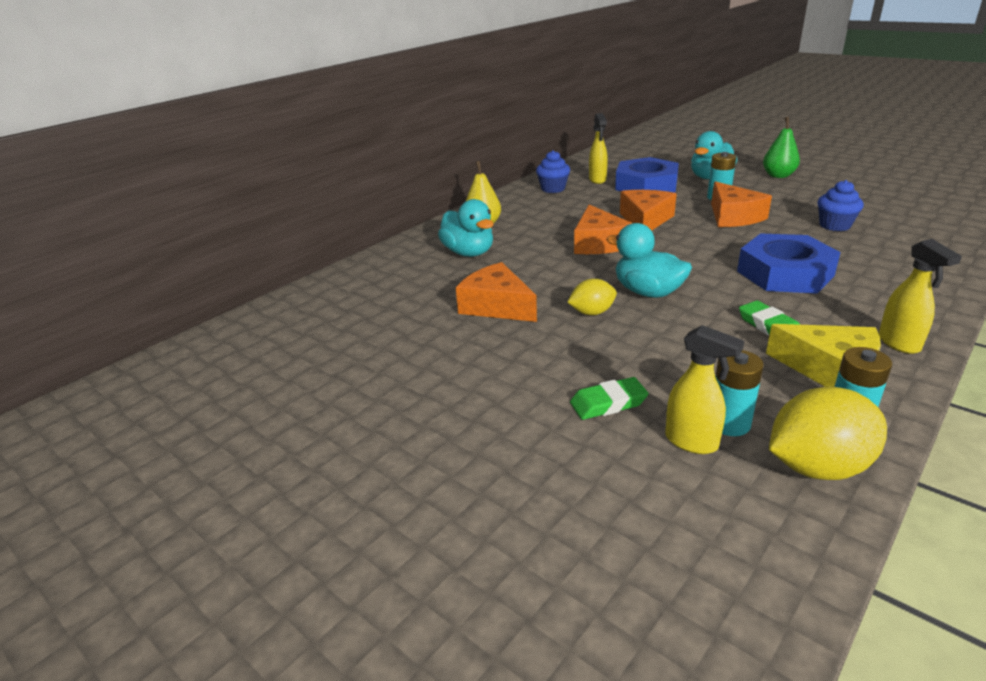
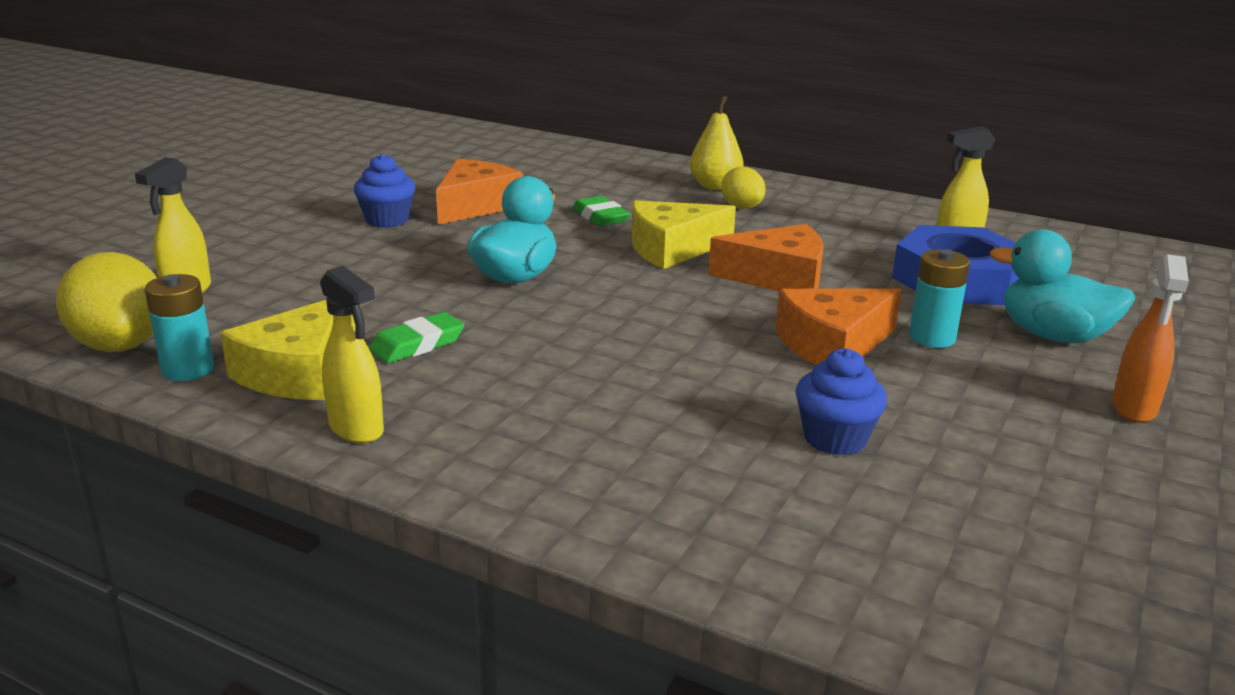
camera: 75 degrees right, 5 degrees down
turquoise duck [438,199,494,257] -> none
blue cupcake [536,150,570,193] -> blue cupcake moved to [354,154,415,228]
yellow lemon [567,279,617,315] -> yellow lemon moved to [721,167,766,209]
green eraser [570,377,649,420] -> green eraser moved to [573,196,630,226]
orange cheese [574,204,632,254] -> yellow cheese [632,200,736,269]
turquoise battery [715,350,764,436] -> none
blue nut [737,233,841,294] -> none
green pear [763,117,800,178] -> orange spray bottle [1112,254,1189,423]
yellow spray bottle [879,239,962,354] -> yellow spray bottle turned 105 degrees counterclockwise [320,266,384,443]

